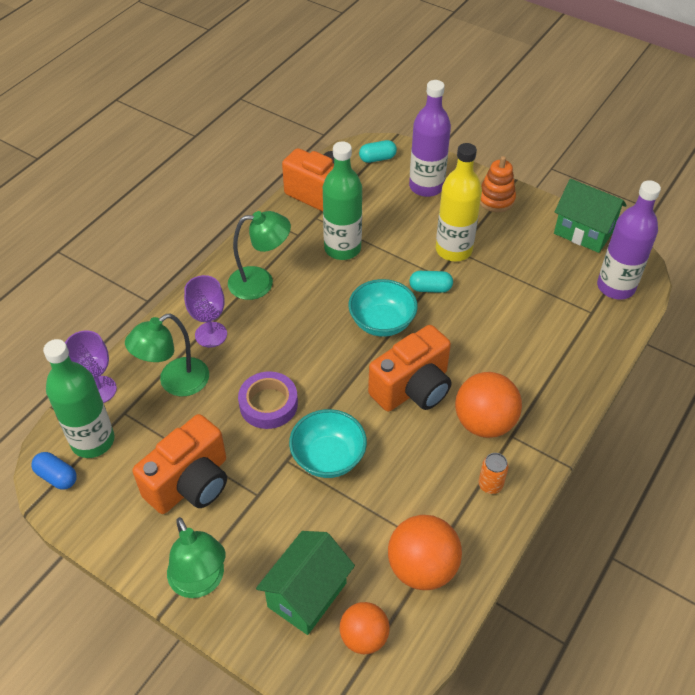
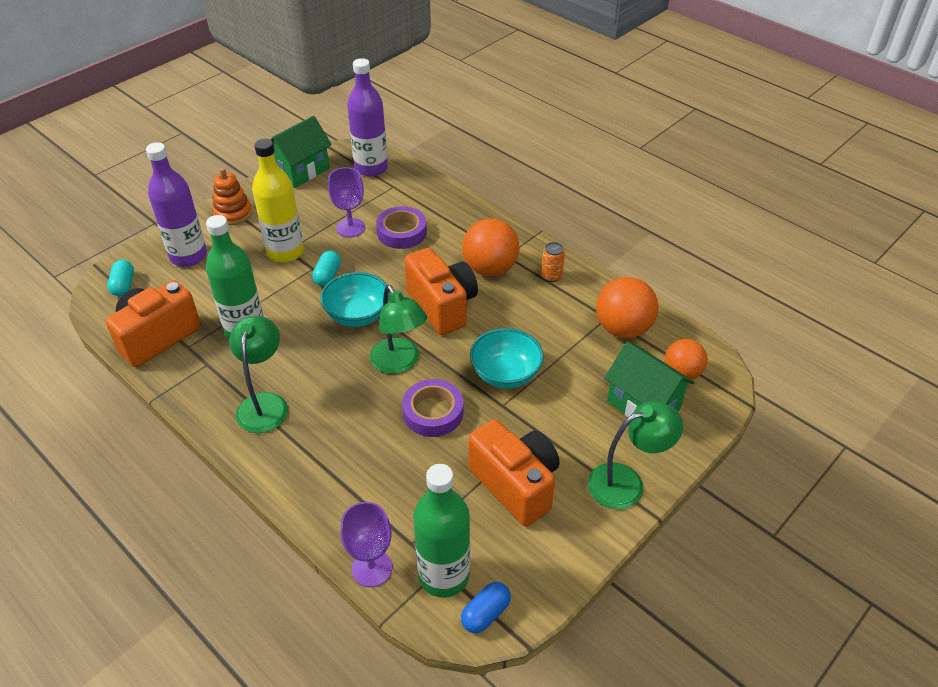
camera: 80 degrees left, 5 degrees down
green lamp [125,314,209,397] -> green lamp moved to [370,285,427,374]
purple goblet [184,275,227,348] -> purple goblet moved to [328,167,365,237]
none -> purple tape [376,206,427,249]

